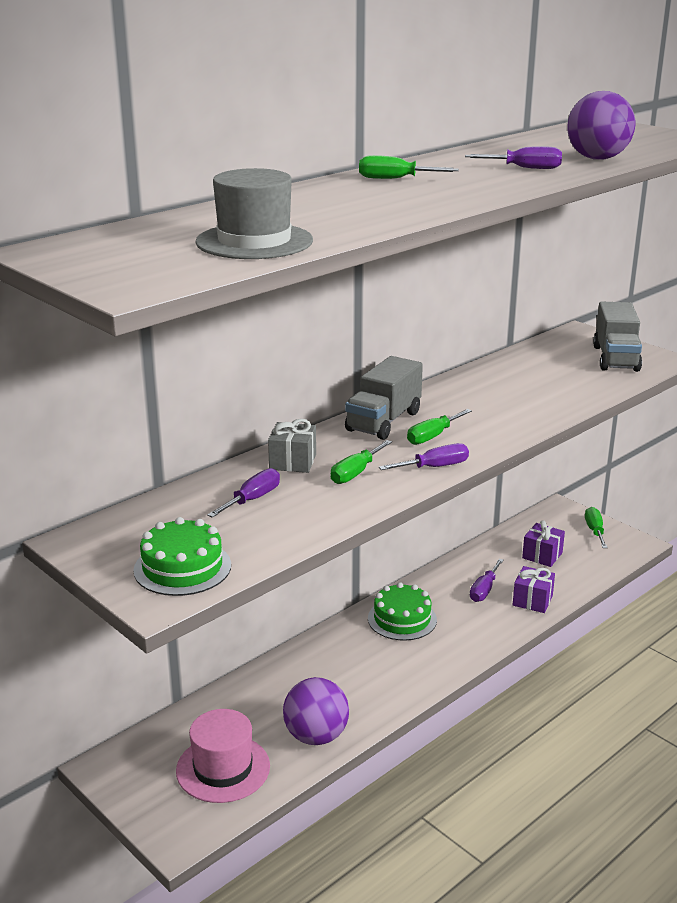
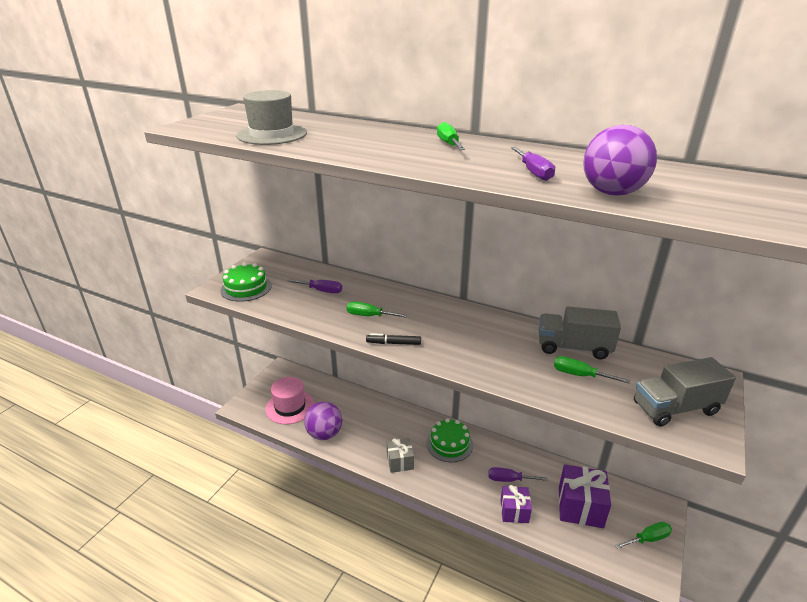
camera: 70 degrees right, 5 degrees up
grey gift [268,419,316,473] -> grey gift moved to [387,438,414,473]
grey truck [345,356,423,440] -> grey truck moved to [539,306,621,360]
purple screwdriver [379,443,469,470] -> black marker [366,333,421,345]
green screwdriver [407,409,472,445] -> green screwdriver moved to [554,356,630,384]
purple gift [522,520,565,567] -> purple gift [559,464,611,528], size x1.62

